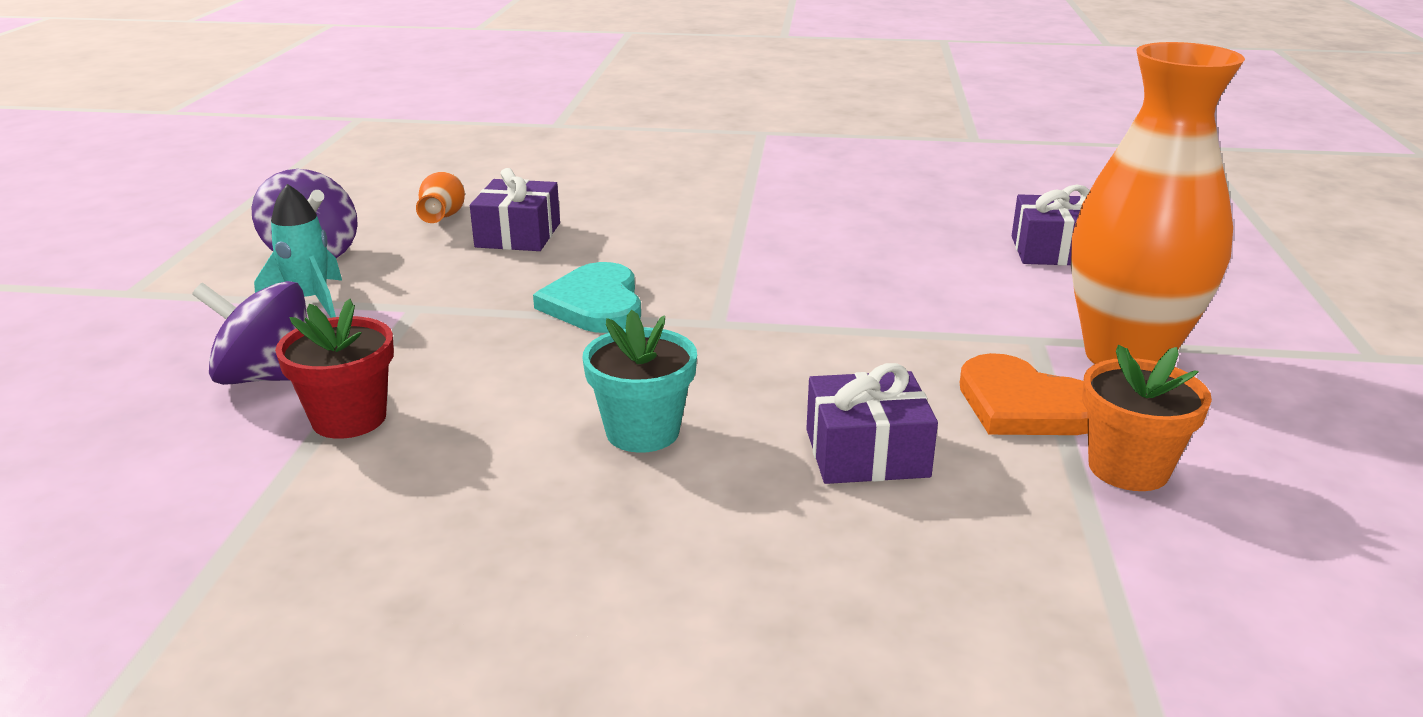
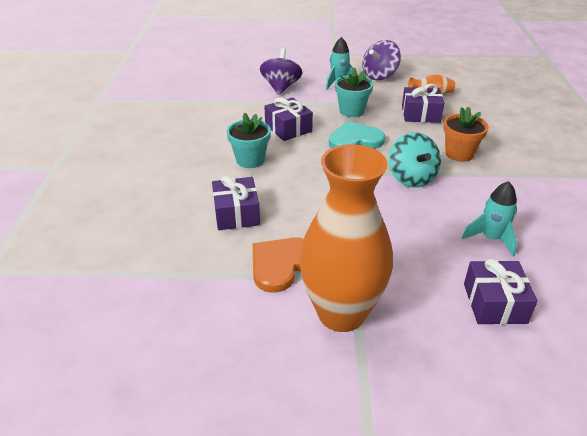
camera: 85 degrees right, 10 degrees up
red flower pot [275,299,394,439] -> none
orange flower pot [1082,345,1212,491] -> orange flower pot moved to [443,106,489,162]
none -> purple gift [264,97,313,141]
none -> turquoise flower pot [335,68,373,117]
none -> turquoise spinning top [389,132,441,188]
none -> turquoise rocket [462,181,517,256]

